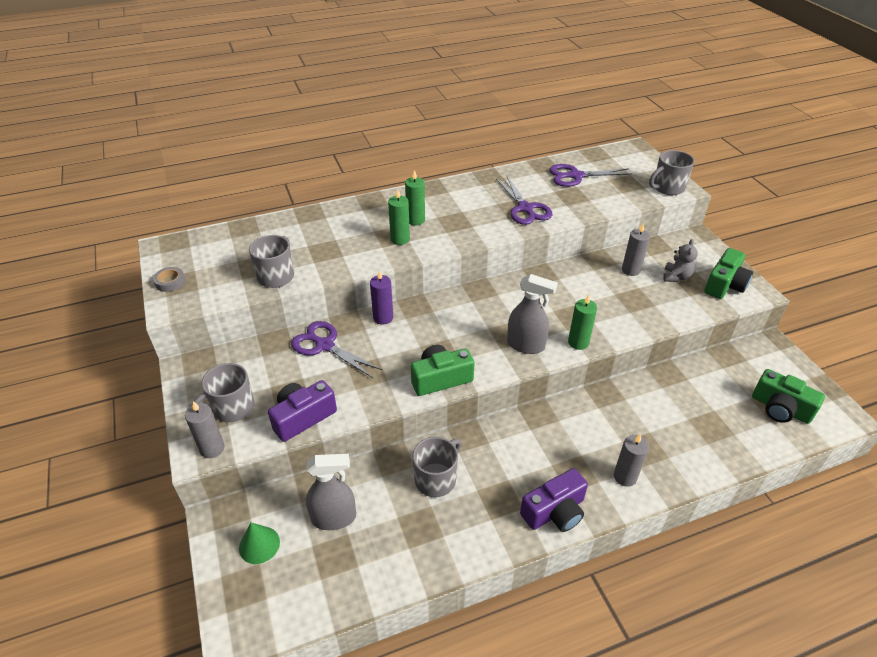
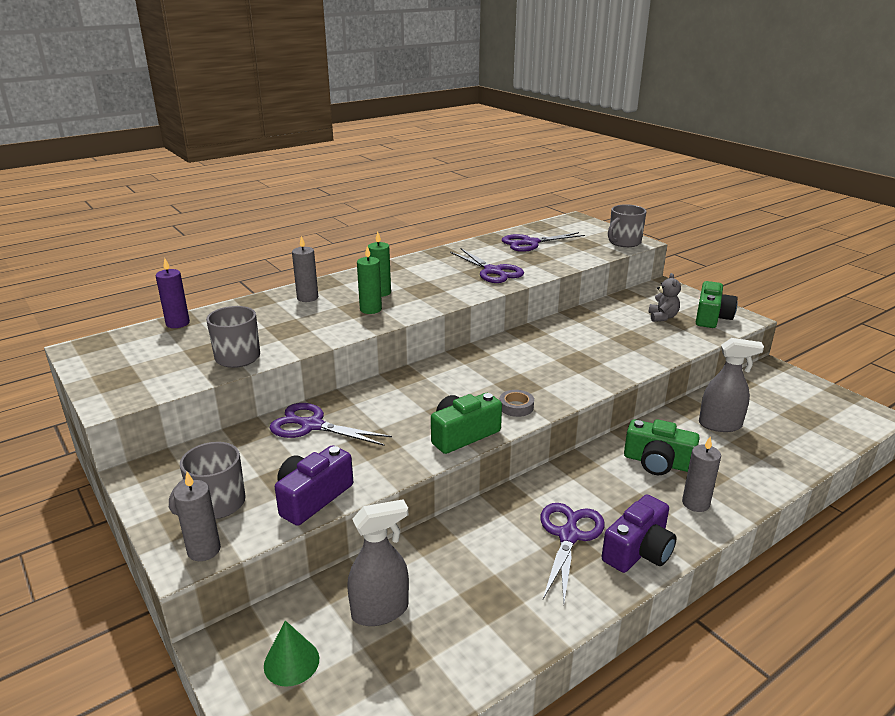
camera: 15 degrees left, 15 degrees down
grey tape [153,267,185,292] -> grey tape moved to [500,390,534,417]
purple candle [370,270,393,325] -> purple candle moved to [156,258,190,328]
grey mug [412,437,462,497] -> none
grey spray bottle [507,274,558,354] -> grey spray bottle moved to [699,338,764,432]
green candle [568,294,597,350] -> none
grey candle [622,223,650,276] -> grey candle moved to [292,236,318,302]
green camera [752,369,825,424] -> green camera moved to [624,419,700,475]
none -> purple scissors [540,503,605,603]

